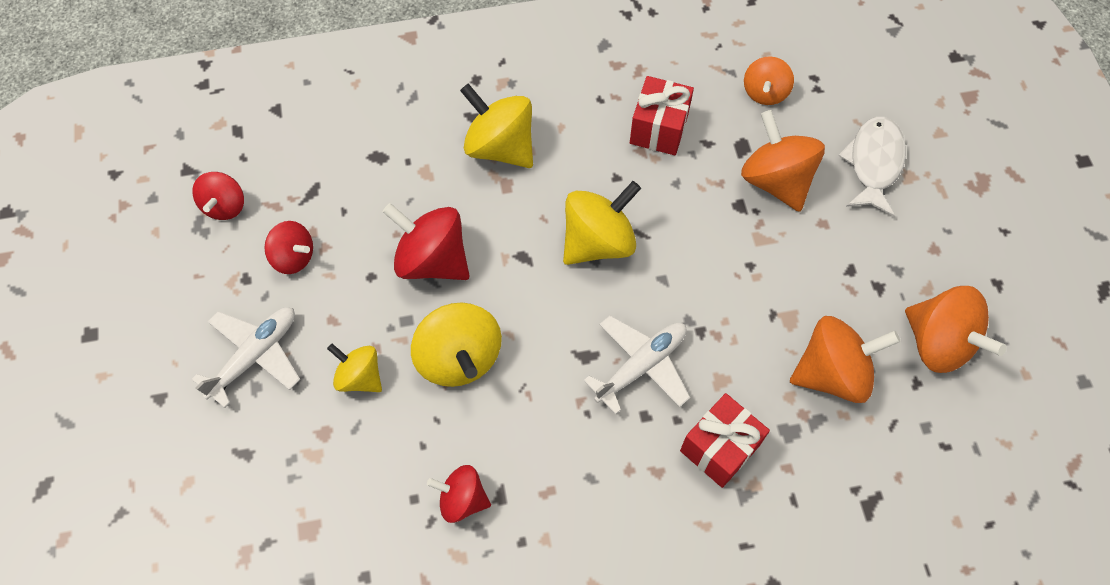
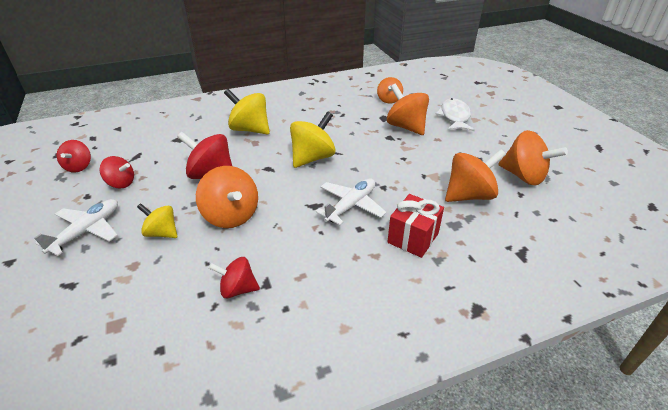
camera: 10 degrees left, 25 degrees down
yellow spinning top [411,302,502,387] -> orange spinning top [196,166,258,228]
red gift [630,76,694,155] -> none

